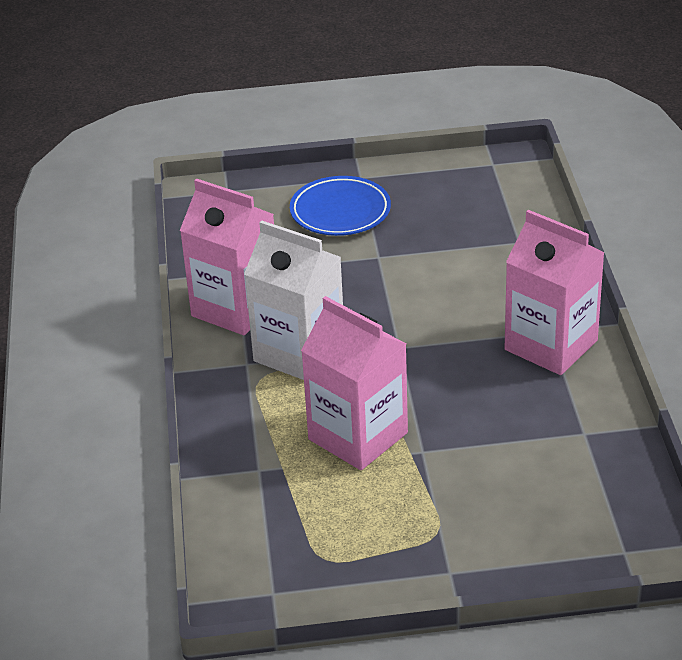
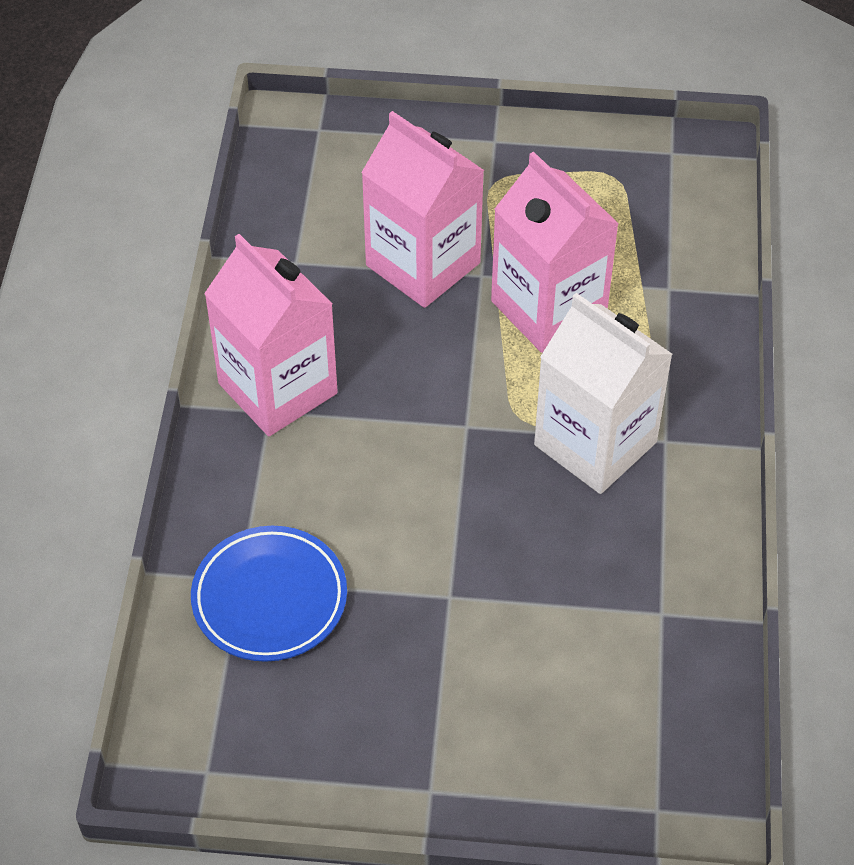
camera: 170 degrees left, 15 degrees up
pink carton [180,178,274,335] -> pink carton moved to [361,111,484,308]
blue plate [290,176,391,236] -> blue plate moved to [191,526,347,662]

